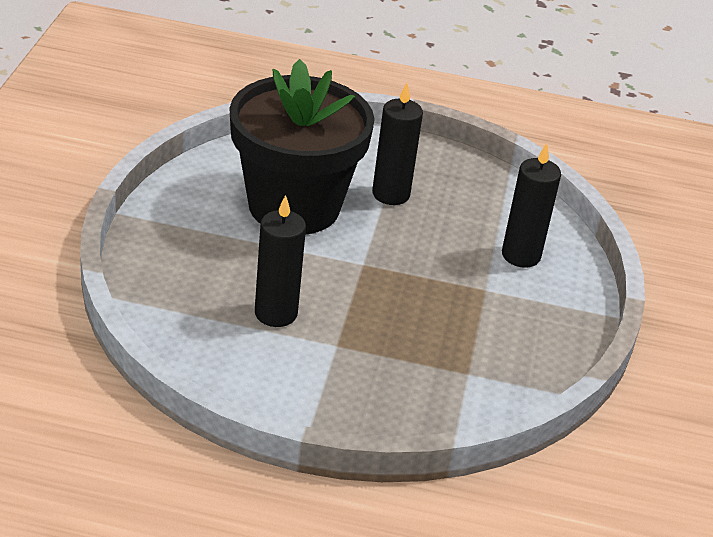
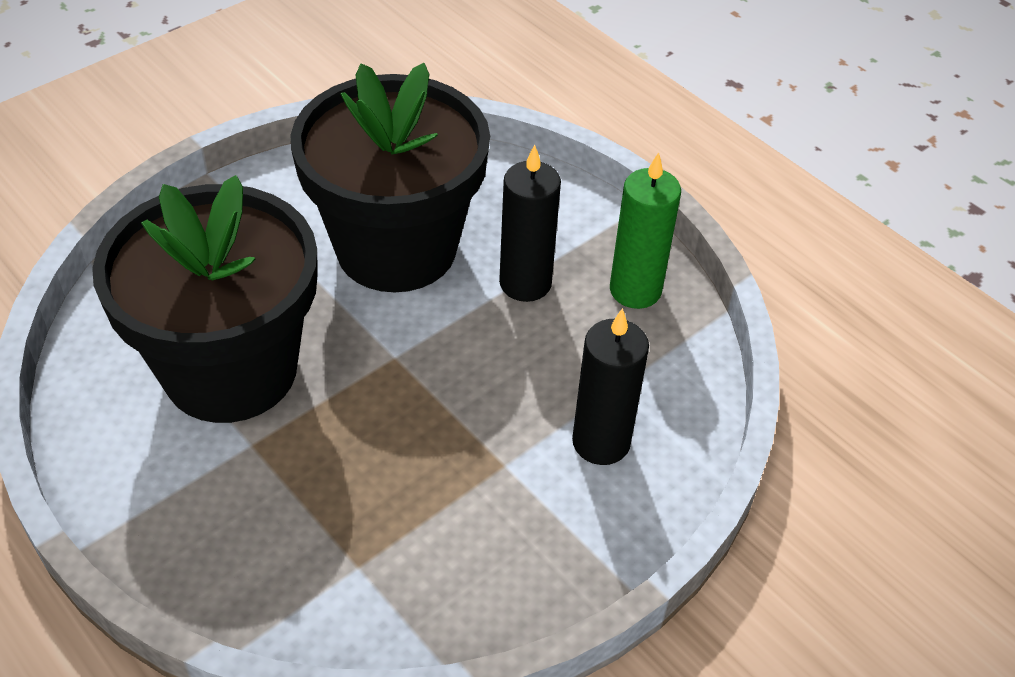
camera: 40 degrees right, 10 degrees up
black candle [255,195,306,327] -> black flower pot [92,175,317,423]
none -> green candle [610,152,681,309]

